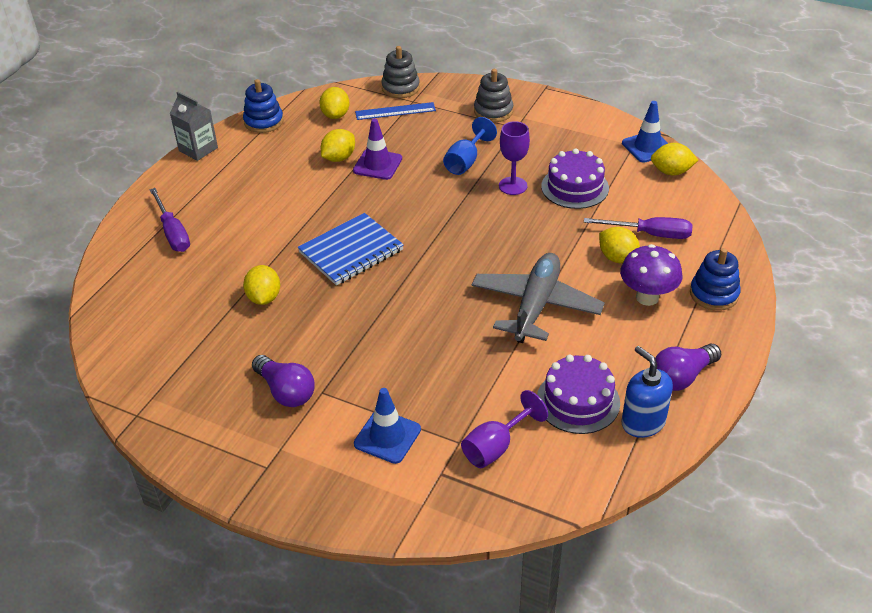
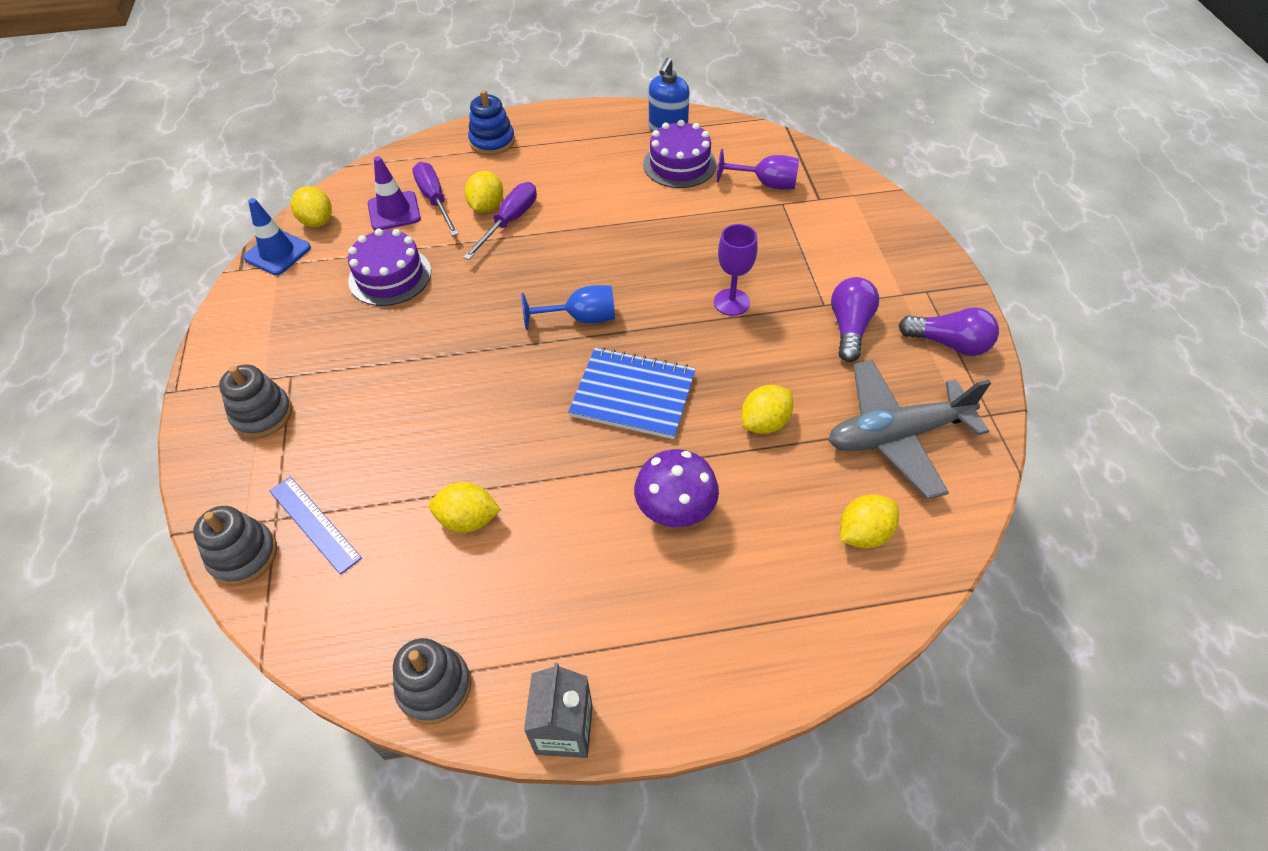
camera: 125 degrees left, 10 degrees up
purple screwdriver [149,188,190,252] -> purple screwdriver moved to [463,182,537,260]
blue stacking toy [243,79,284,133] -> grey stacking toy [393,638,471,724]
yellow lemon [319,87,350,119] -> yellow lemon moved to [840,494,899,549]
purple traffic cone [353,118,402,180] -> purple traffic cone moved to [368,156,421,230]
blue traffic cone [354,388,421,464] -> none
blue goblet [443,117,497,175] -> blue goblet moved to [522,285,615,330]
grey plane [471,253,605,343] -> grey plane moved to [828,360,991,499]
purple goblet [499,121,530,195] -> purple goblet moved to [714,224,757,316]
purple mushroom [620,244,682,306] -> purple mushroom moved to [634,449,719,527]
purple light bulb [655,344,721,391] -> purple light bulb moved to [898,307,999,356]

